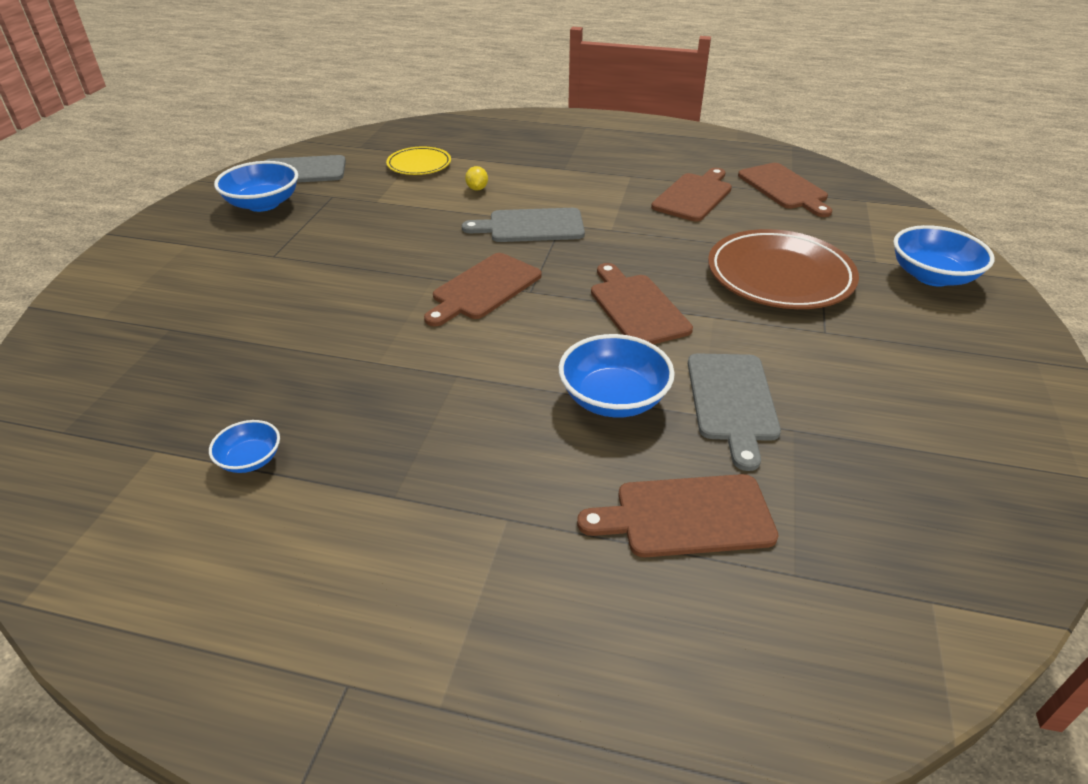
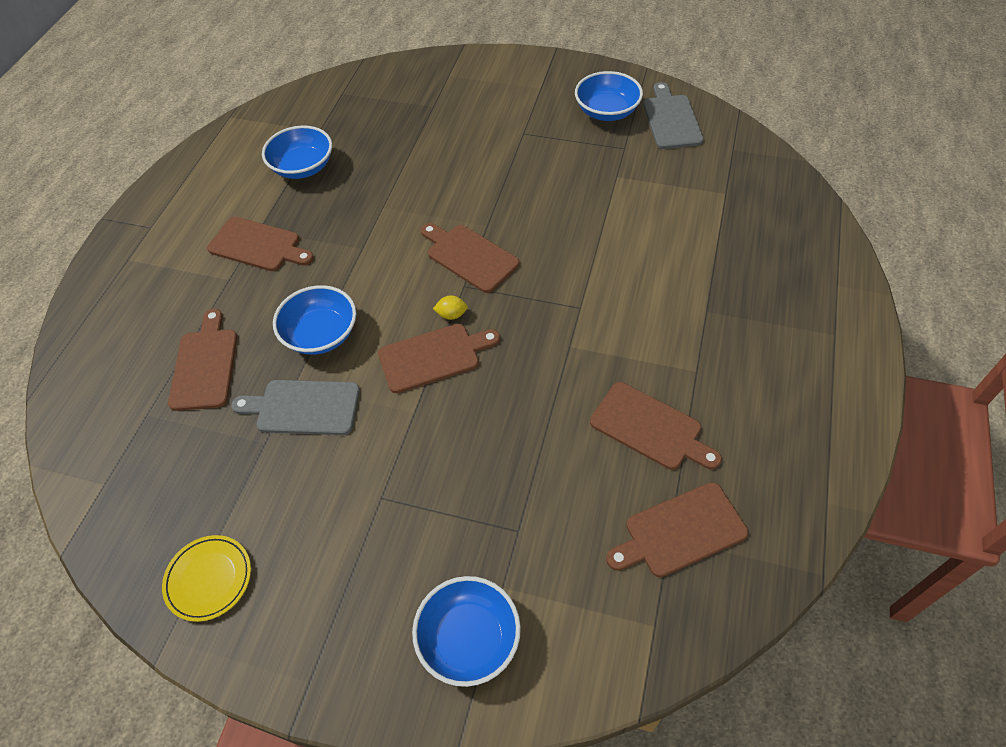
camera: 95 degrees right, 15 degrees up
blue bowl [209,420,280,473] -> blue bowl [262,125,332,179], size x1.82
yellow plate [386,147,451,175] -> yellow plate moved to [162,535,251,622]
grey cutting board [462,208,585,242] -> none
yellow lemon [465,166,488,191] -> yellow lemon moved to [433,295,468,320]
brown plate [708,229,859,309] -> none
none -> brown cutting board [207,217,314,271]

